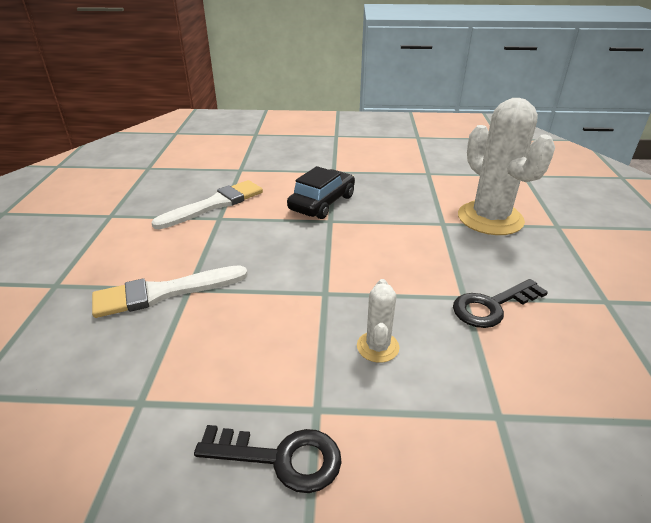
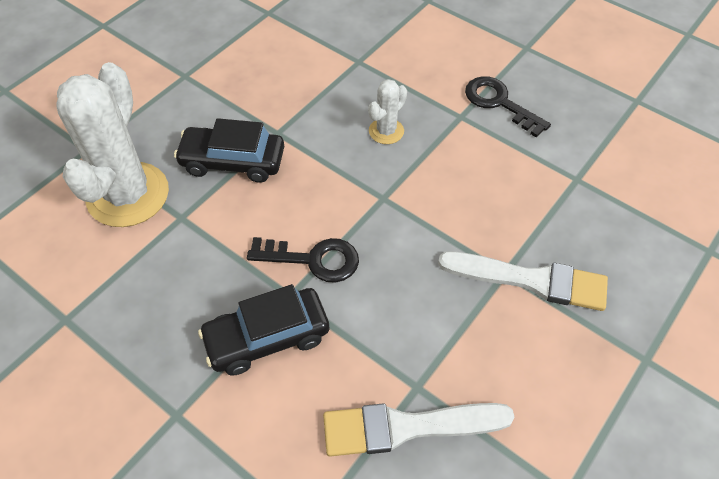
camera: 145 degrees left, 20 degrees up
black key [453,279,548,328] -> black key moved to [247,237,359,283]
none -> black car [174,118,284,183]

